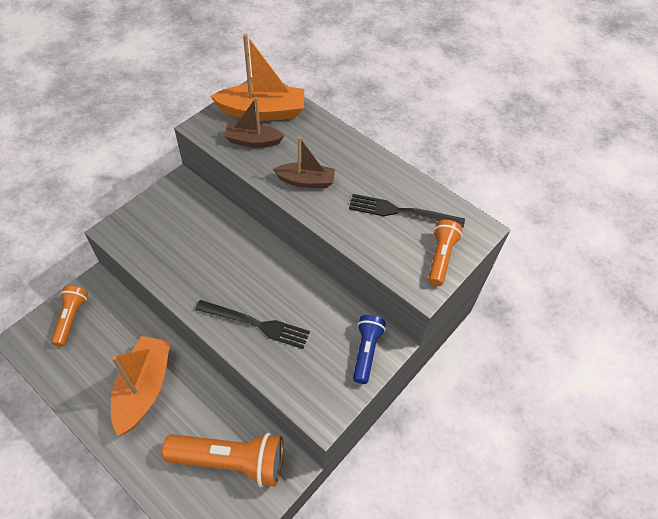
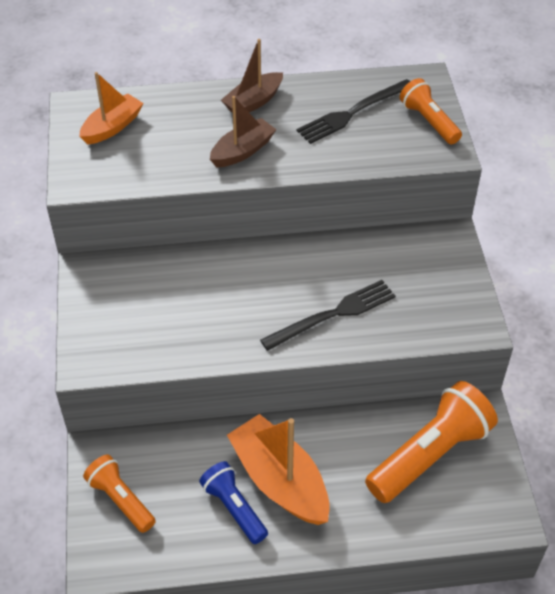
camera: 45 degrees left, 5 degrees down
orange boat [210,34,304,121] -> orange boat [79,72,143,145], size x0.61
brown boat [224,97,284,148] -> brown boat moved to [221,39,283,113]
blue flashlight [353,315,386,384] -> blue flashlight moved to [199,461,268,544]

